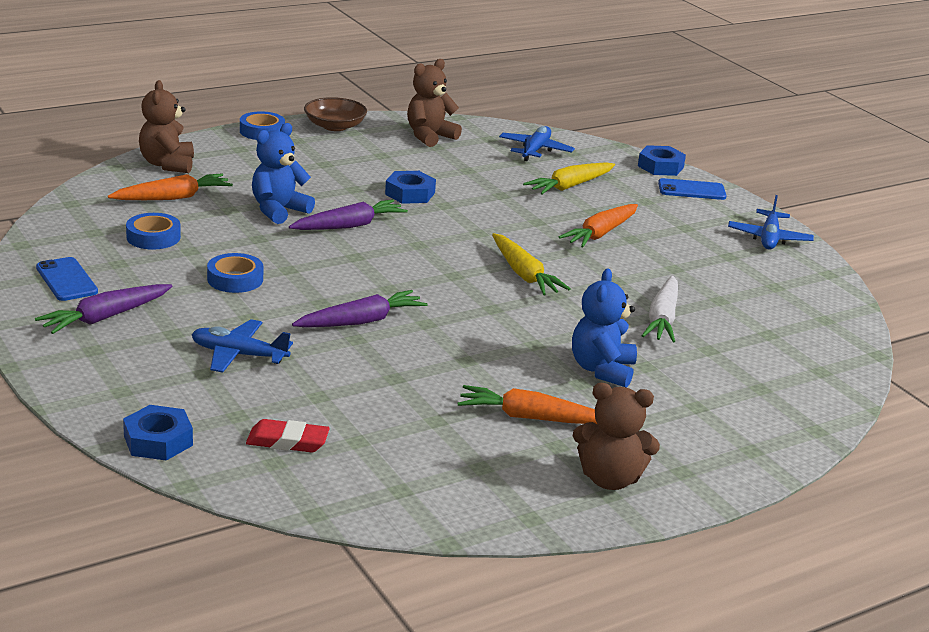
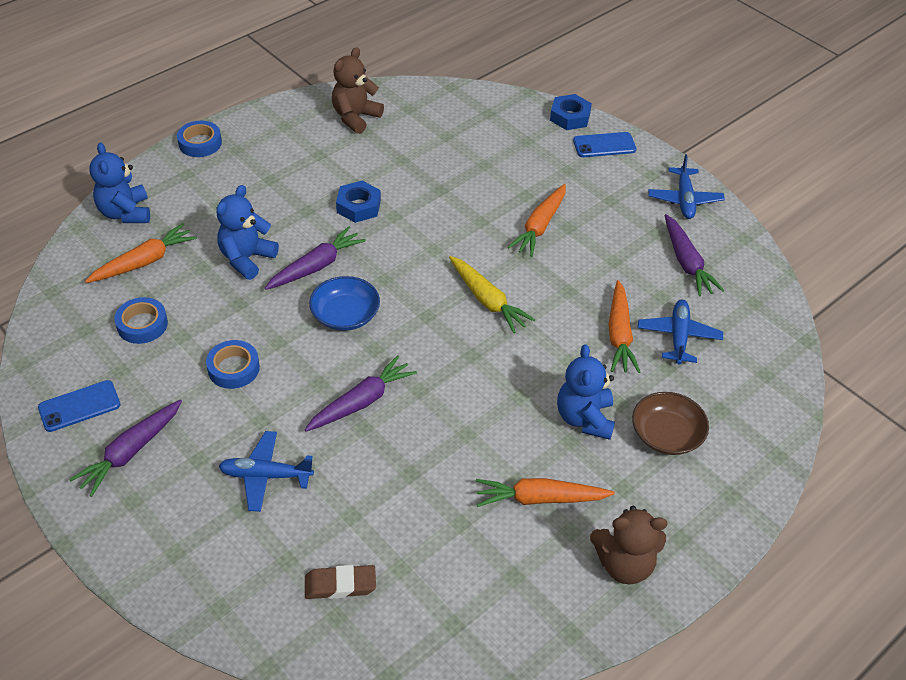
camera: 10 degrees left, 20 degrees up
blue phone [36,257,98,301] -> blue phone turned 75 degrees counterclockwise [38,380,120,432]
blue nut [123,405,193,461] -> none
brown teddy bear [139,80,194,173] -> blue teddy bear [89,142,150,223]
red eraser [246,419,330,452] -> brown eraser [305,565,376,599]
brown bowl [304,97,367,131] -> brown bowl moved to [632,392,709,455]
blue plane [499,126,575,161] -> blue plane moved to [638,300,723,365]
yellow carrot [523,162,615,194] -> none
white carrot [642,275,678,343] -> orange carrot [608,280,640,373]
none -> blue bowl [309,276,380,331]
none -> purple carrot [665,214,725,296]

